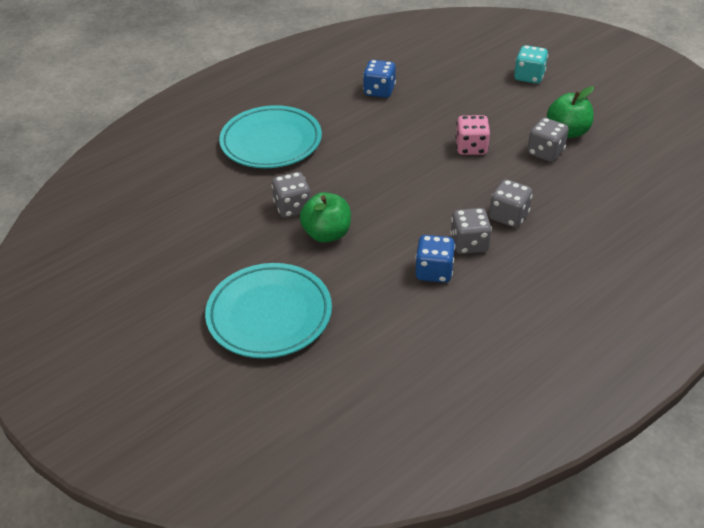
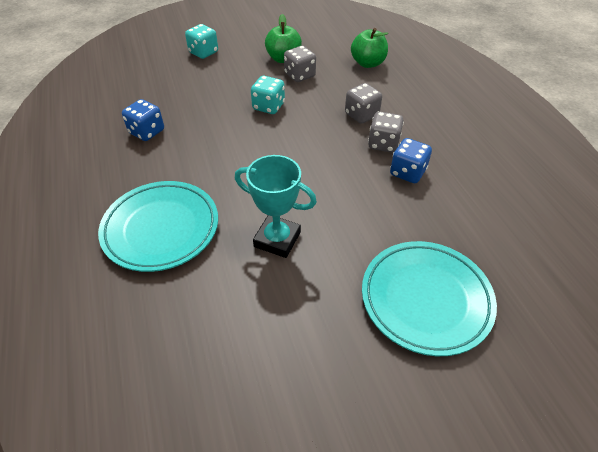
camera: 70 degrees left, 5 degrees up
grey dice [271,172,311,218] -> turquoise trophy [235,155,317,258]
green apple [300,192,351,243] -> green apple moved to [351,28,388,68]
pink dice [456,115,490,155] -> turquoise dice [251,76,285,114]

